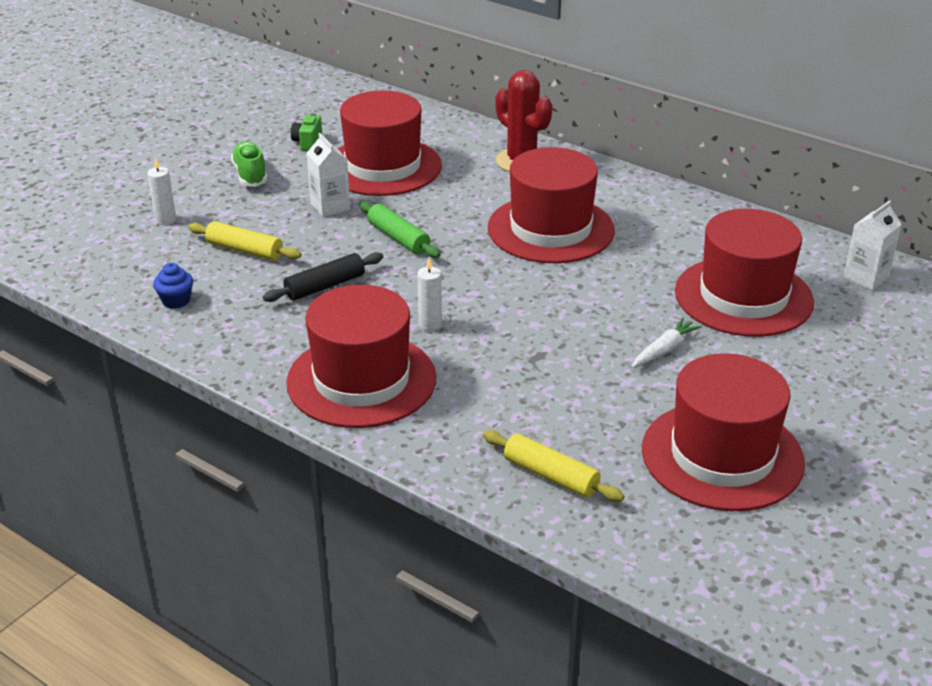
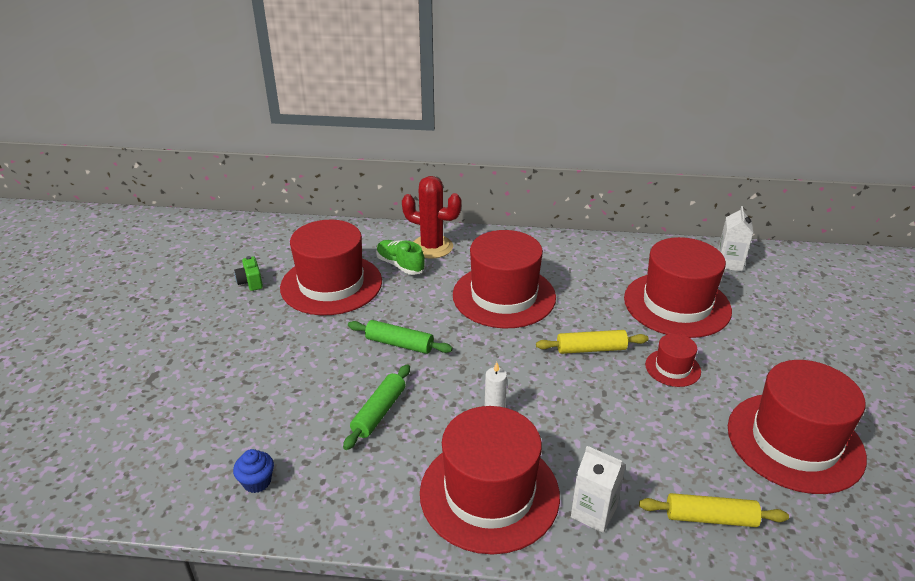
camera: 30 degrees left, 0 degrees up
white candle [147,157,176,225] -> none
yellow rolling pin [188,221,301,261] -> yellow rolling pin moved to [536,330,649,354]
green shoe [231,141,267,187] -> green shoe moved to [376,240,425,275]
black rolling pin [263,252,383,302] -> green rolling pin [343,364,410,450]
white carton [306,133,350,217] -> white carton moved to [571,446,626,533]
white carrot [632,318,702,368] -> red hat [645,334,701,387]

